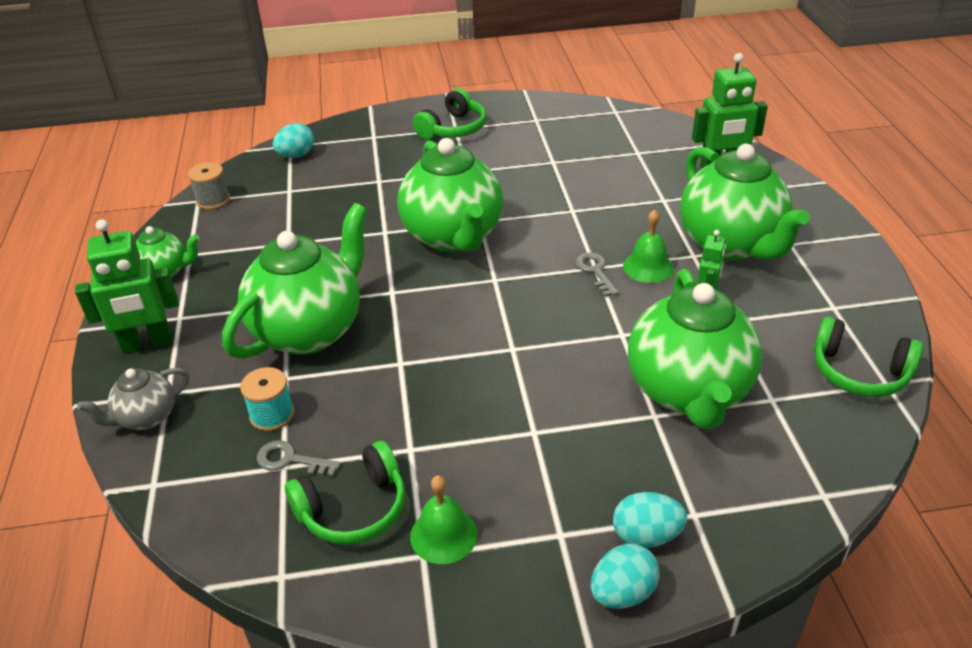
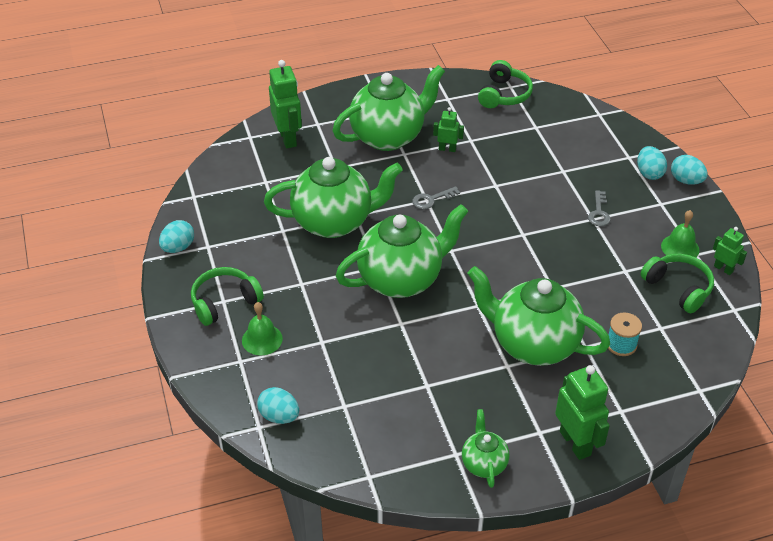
camera: 100 degrees left, 5 degrees up
grey teapot [77,368,189,430] -> none
grey spool [188,162,230,210] -> none
grey key [257,440,341,477] -> grey key moved to [588,190,611,226]
green headphones [413,88,487,139] -> green headphones turned 60 degrees counterclockwise [191,267,264,326]
green bell [623,209,674,283] -> green bell moved to [242,302,283,355]
green teapot [628,269,763,429] -> green teapot moved to [264,157,403,238]
none -> turquoise egg [159,220,194,253]
none -> green robot [713,227,747,275]

